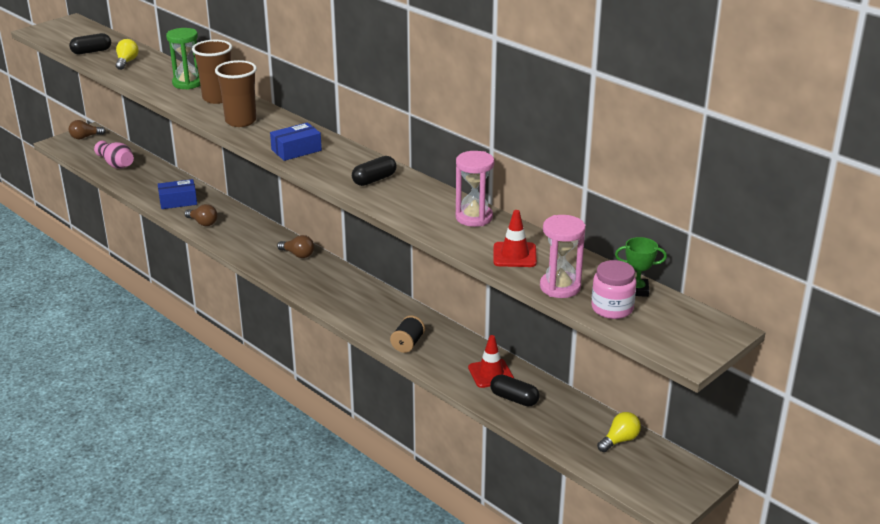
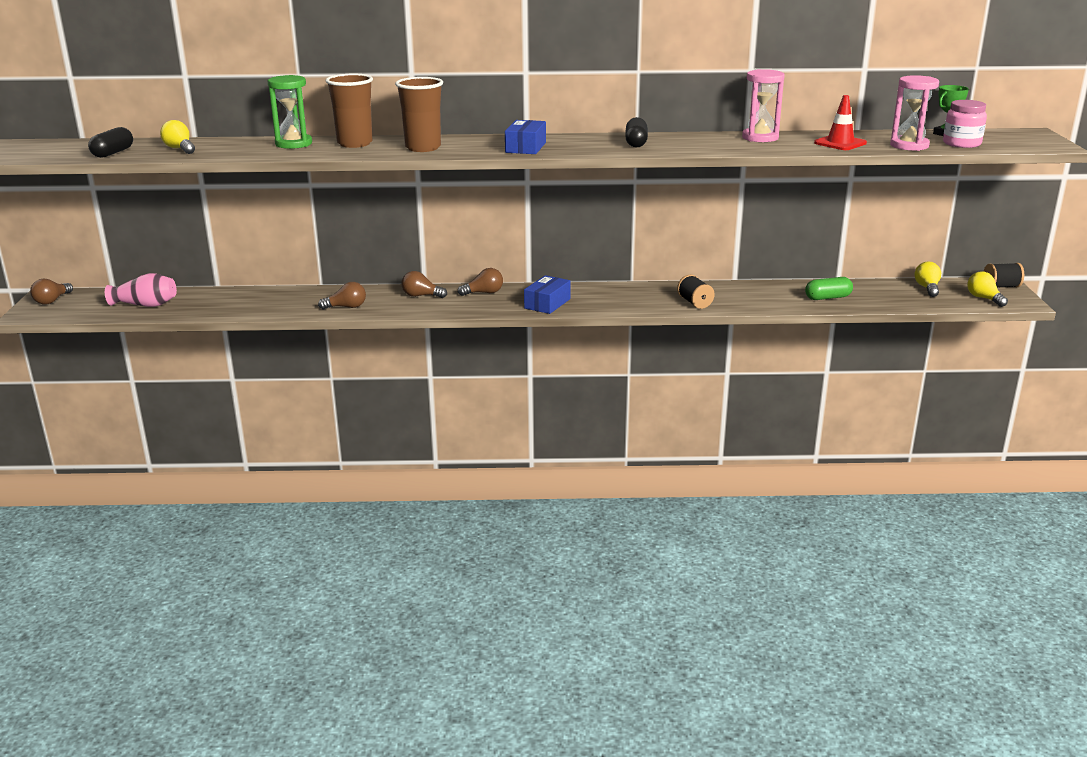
camera: 45 degrees left, 5 degrees down
blue box [158,179,197,209] -> blue box moved to [524,275,571,314]
red traffic cone [468,335,514,388] -> none
black capsule [490,374,539,407] -> green capsule [805,277,853,300]
none -> brown light bulb [402,271,447,298]
none -> yellow light bulb [967,271,1008,307]
none -> black spool [984,263,1024,288]

